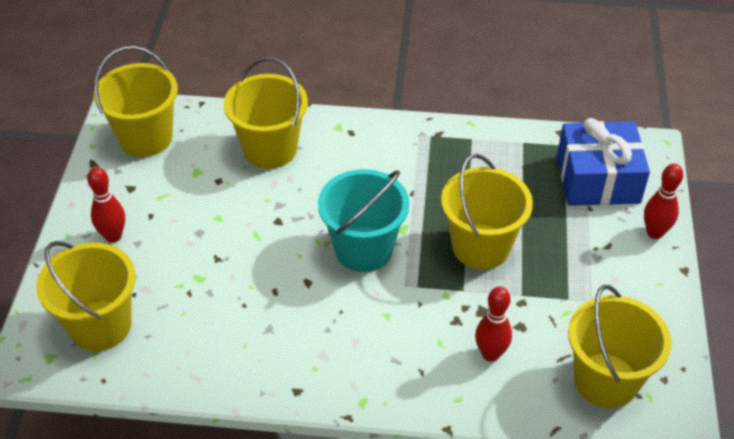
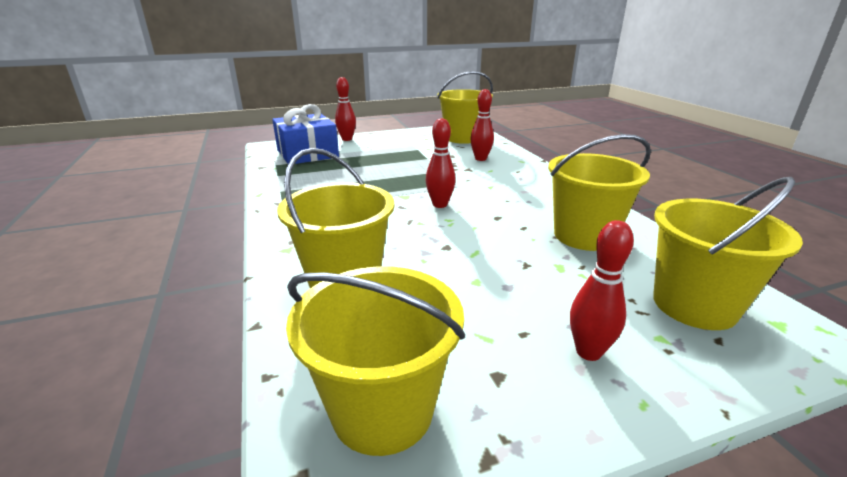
camera: 115 degrees left, 20 degrees down
turquoise bucket [318,169,409,272] -> red bowling pin [426,118,456,208]
yellow bucket [441,154,533,270] -> yellow bucket moved to [548,134,651,251]

